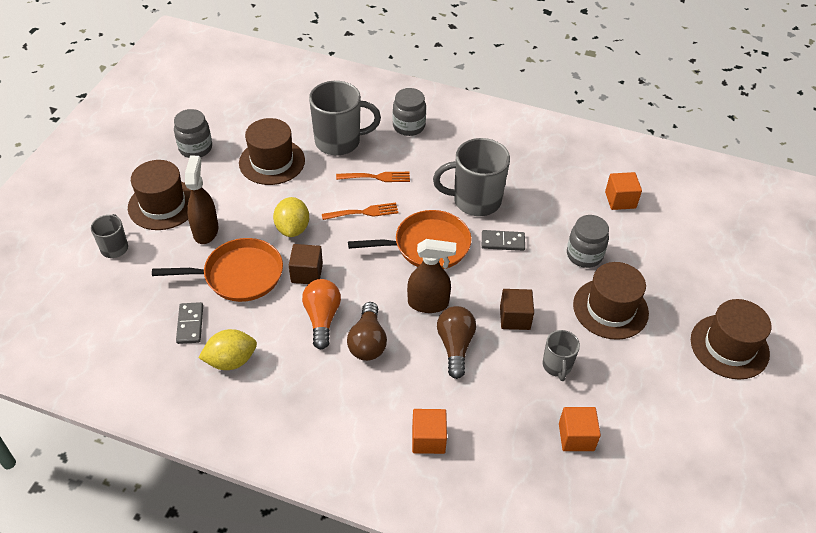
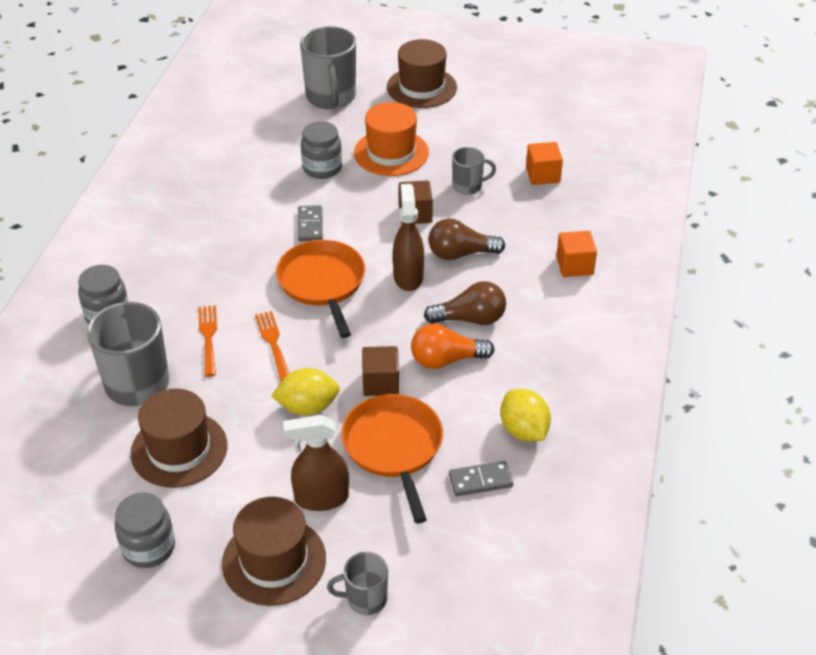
camera: 95 degrees left, 5 degrees down
grey mug [433,138,510,216] -> grey mug moved to [300,26,356,109]
brown hat [573,262,649,340] -> orange hat [354,102,429,176]
orange cube [605,172,642,210] -> none

